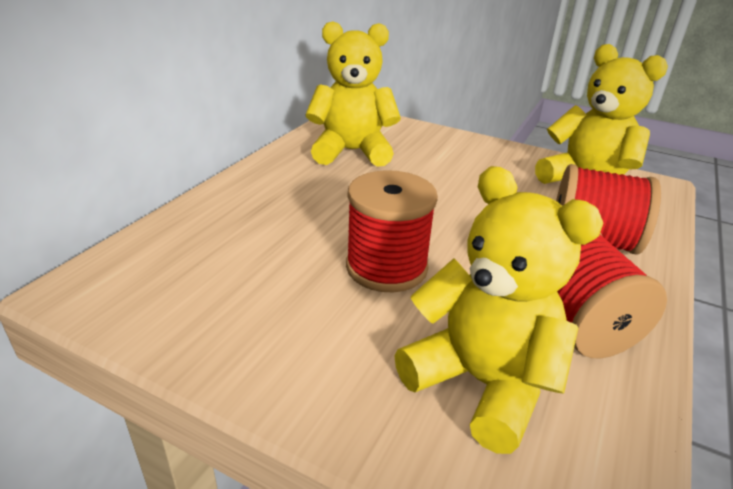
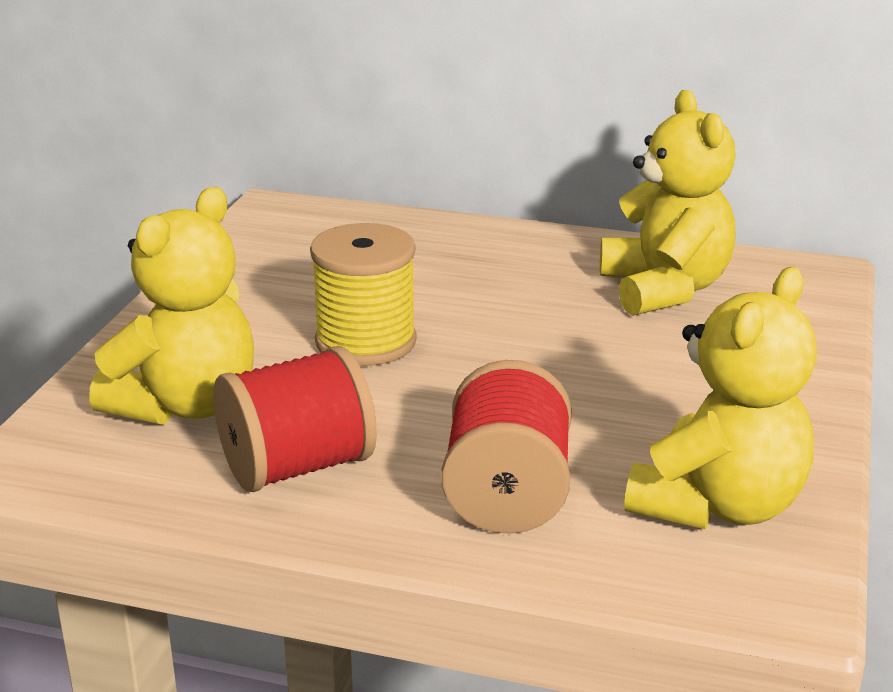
camera: 80 degrees right, 5 degrees down
red spool [346,170,438,292] -> yellow spool [310,223,417,366]

